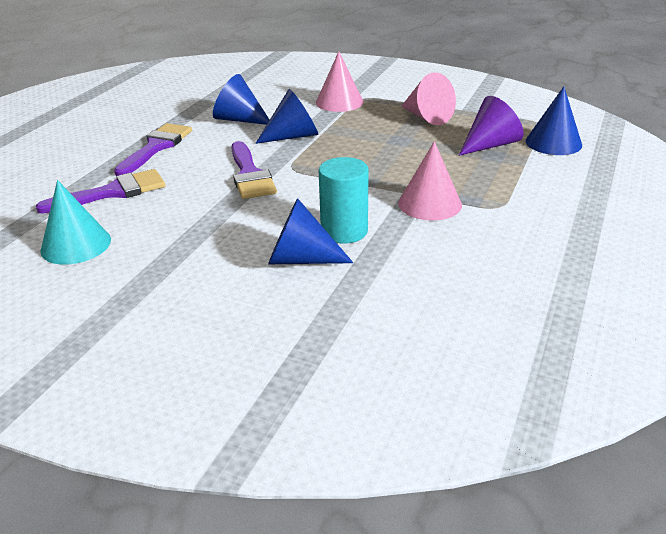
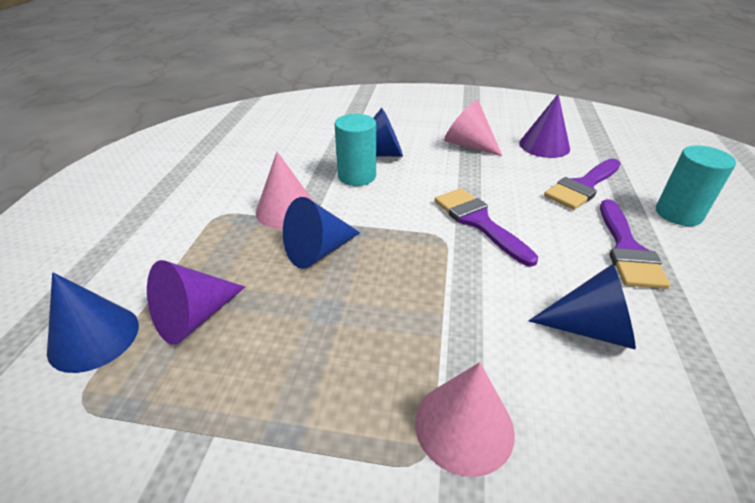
camera: 165 degrees right, 5 degrees up
turquoise cone [40,180,111,265] -> purple cone [519,94,570,158]
blue cone [255,89,318,144] -> blue cone moved to [283,197,360,269]
pink cone [401,72,456,125] -> pink cone moved to [444,100,502,156]
none -> turquoise cylinder [656,145,736,226]

